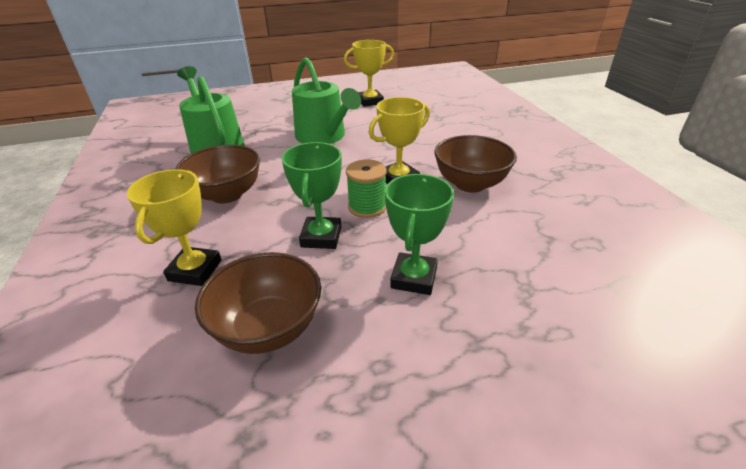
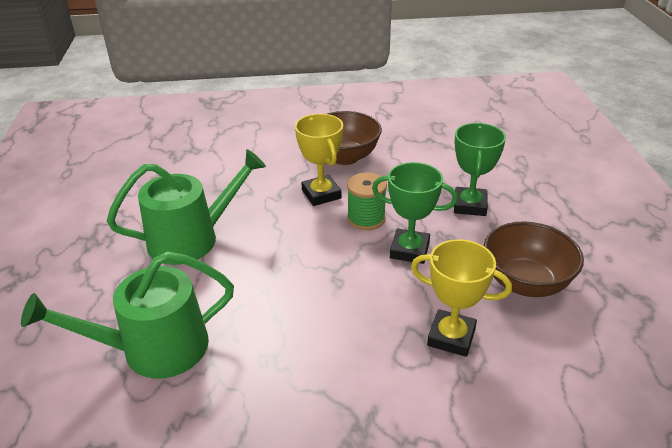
camera: 80 degrees left, 0 degrees up
brown bowl [175,145,260,204] -> none
yellow trophy [344,40,394,107] -> none
green trophy [385,174,454,295] -> green trophy turned 75 degrees clockwise [454,123,506,216]

